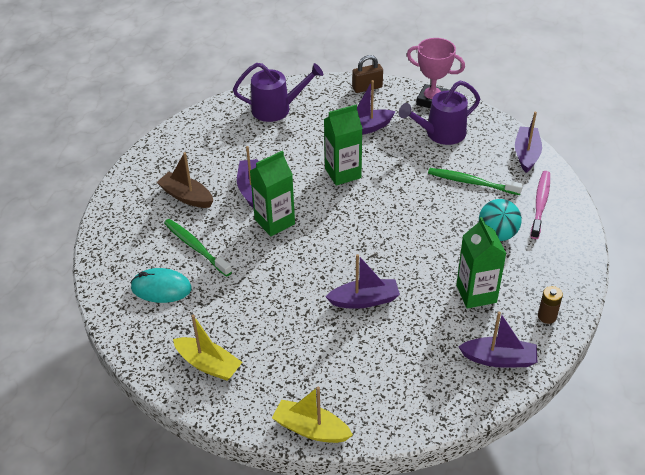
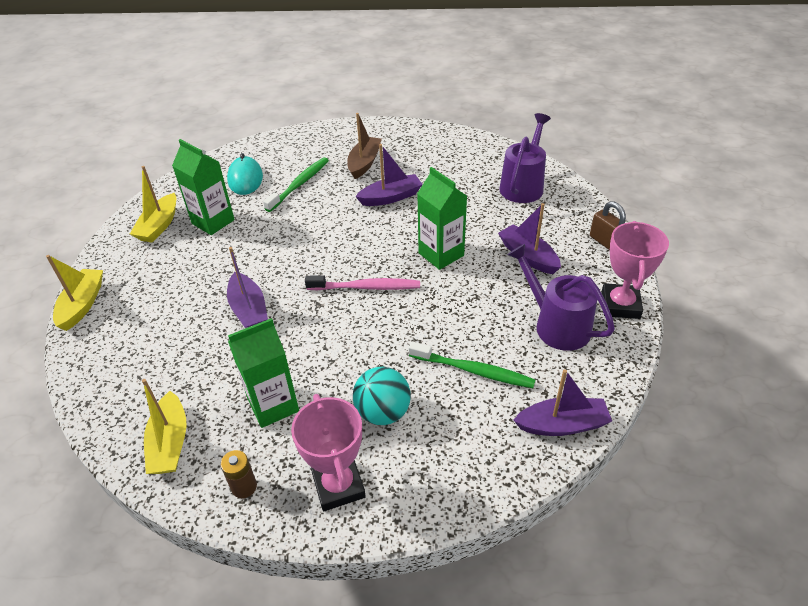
camera: 75 degrees right, 0 degrees up
purple watering can [233,63,323,122] -> purple watering can turned 135 degrees counterclockwise [500,113,551,203]
green carton [250,150,295,236] -> green carton moved to [172,139,235,235]
green toothbrush [428,168,523,195] -> green toothbrush turned 105 degrees clockwise [408,341,535,388]
purple boat [458,311,537,368] -> yellow boat [142,379,187,474]
pink toothbrush [530,171,550,239] -> pink toothbrush moved to [305,275,420,290]
none -> pink trophy [291,394,366,512]

